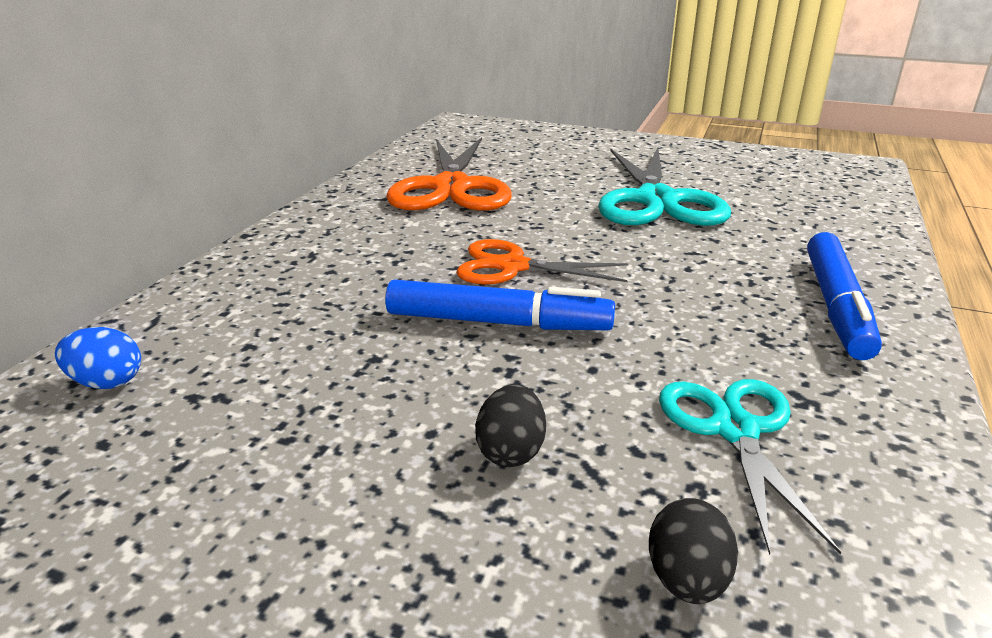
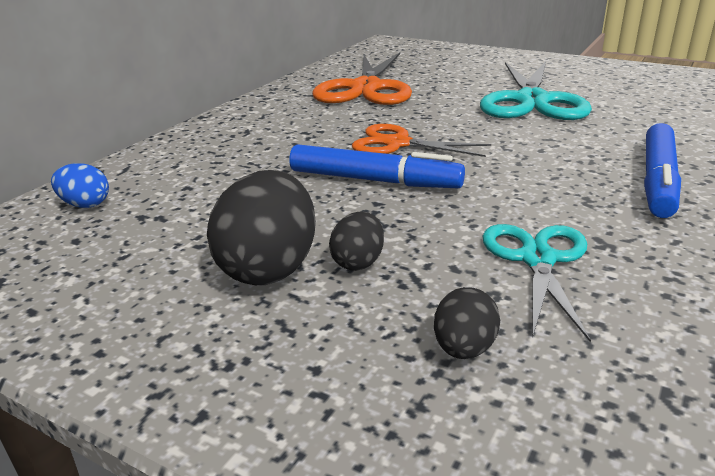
camera: 10 degrees right, 0 degrees up
none -> black egg [207,170,316,285]

